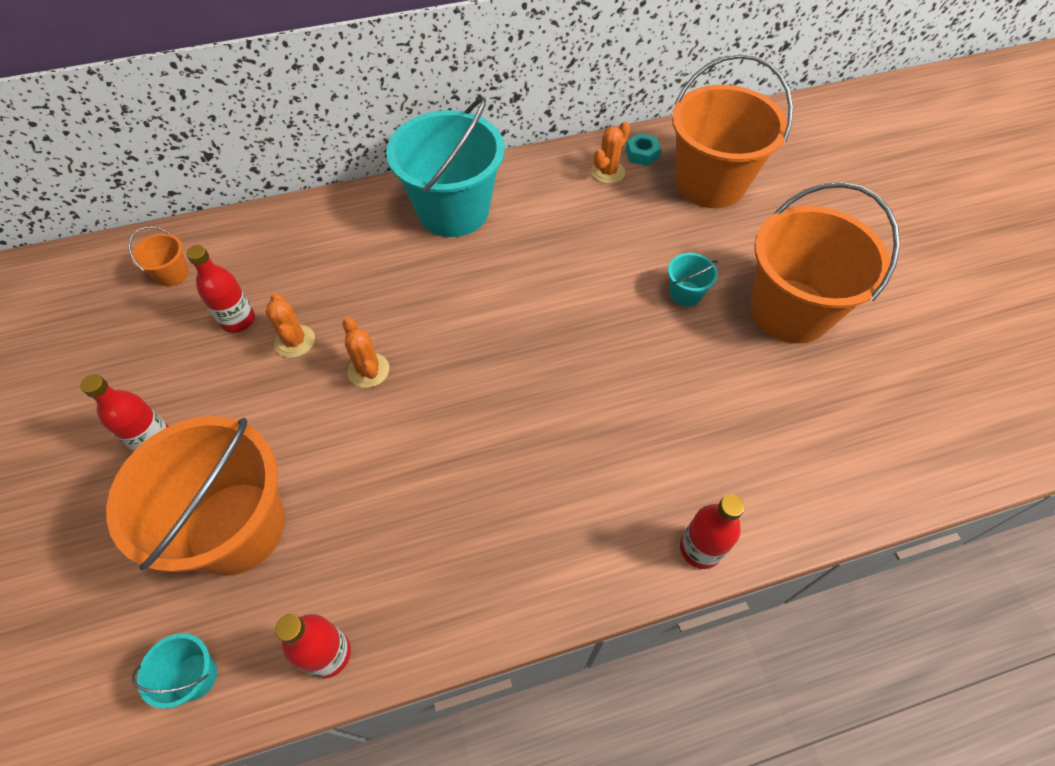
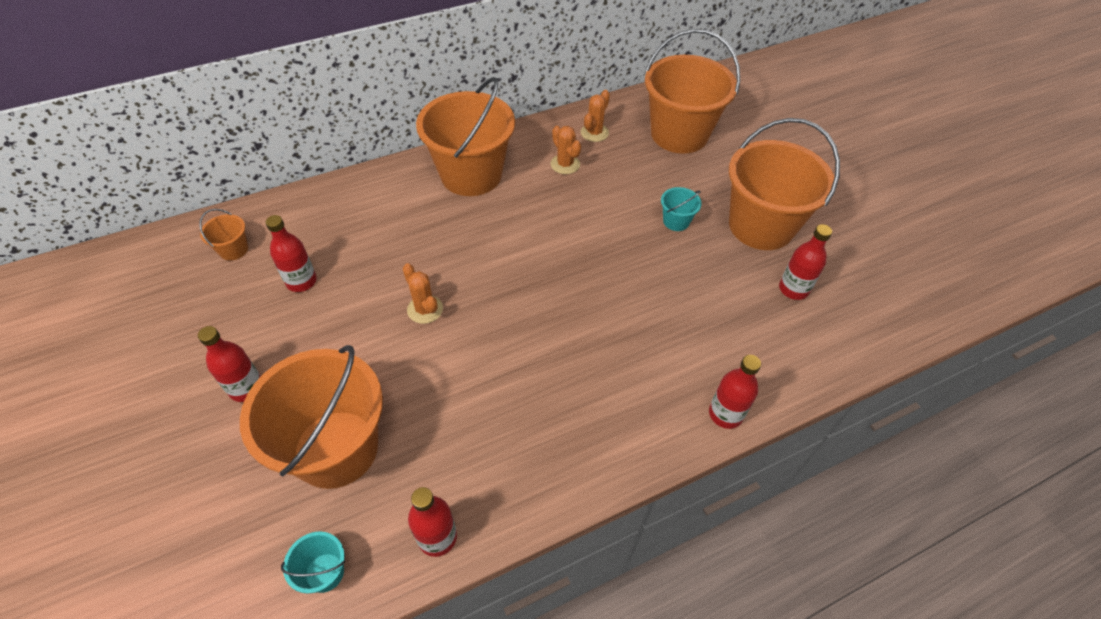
camera: 10 degrees left, 5 degrees down
orange cactus [266,293,315,358] -> orange cactus moved to [550,126,581,174]
turquoise bucket [386,96,504,237] -> orange bucket [416,77,515,196]
turquoise nut [625,133,661,166] -> none
none -> red bottle [779,224,832,300]

